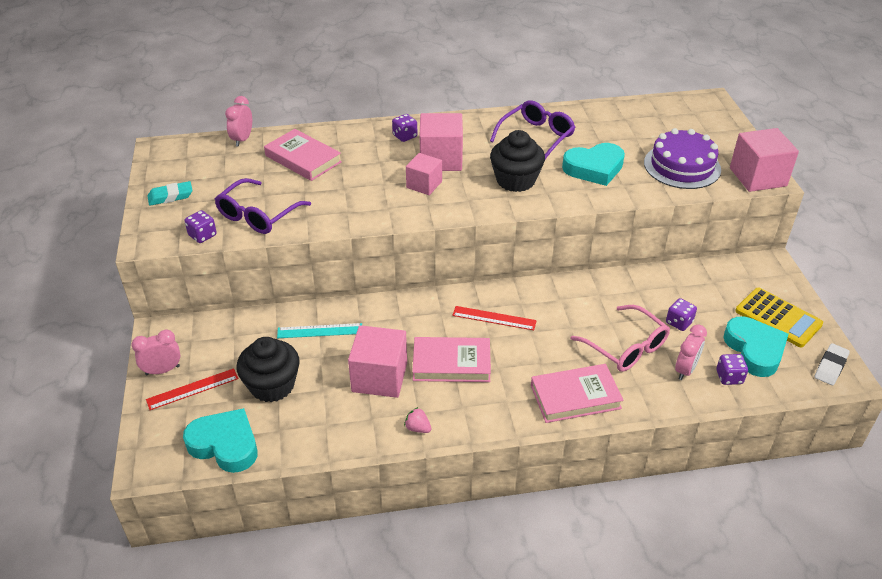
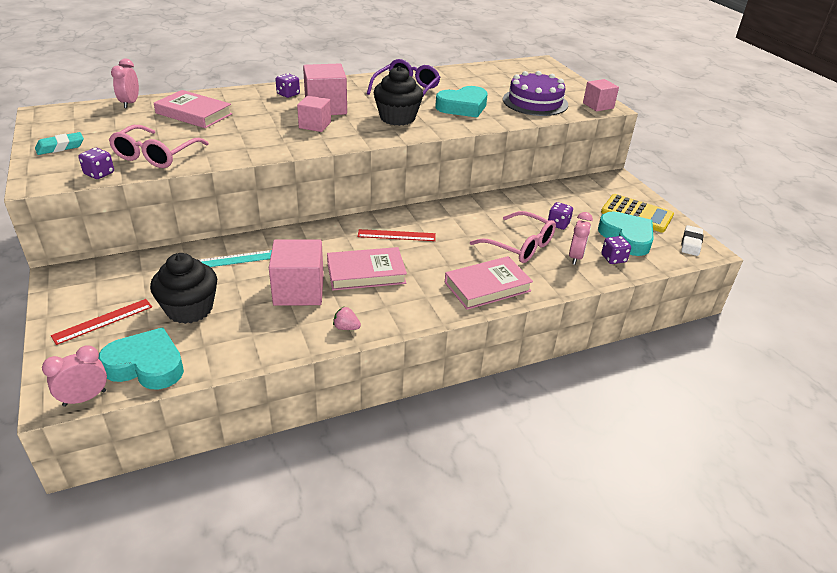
camera: 15 degrees left, 5 degrees down
pink clock [131,330,180,375] -> pink clock moved to [42,345,107,407]
purple glasses [215,178,311,234] -> pink glasses [109,125,209,168]
pink cube [730,128,799,192] -> pink cube [583,79,619,111], size x0.63

